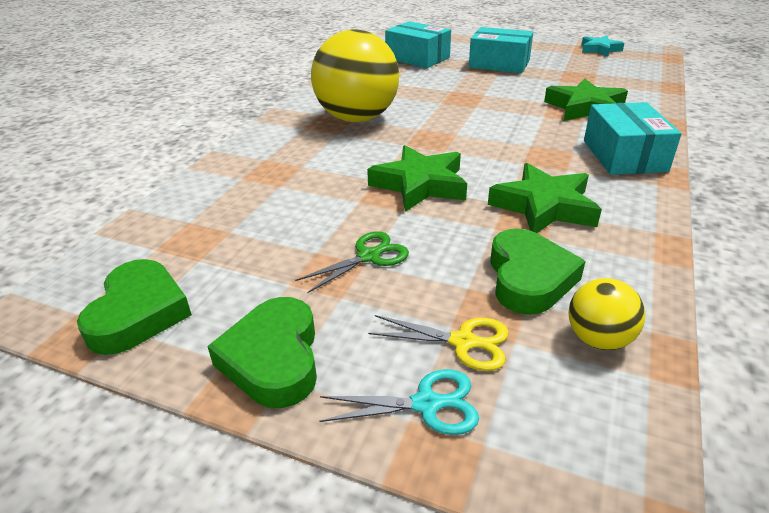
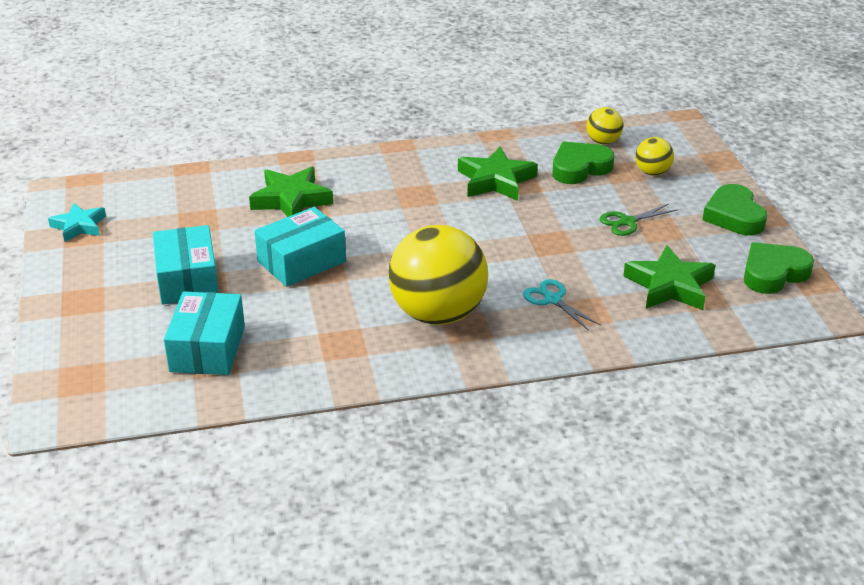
camera: 125 degrees left, 0 degrees up
green heart [207,297,317,408] -> green heart turned 120 degrees clockwise [702,184,768,235]
green scissors [295,231,409,293] -> green scissors turned 45 degrees counterclockwise [599,204,677,236]
turquoise scissors [319,369,479,435] -> turquoise scissors moved to [523,279,601,331]
green star [367,145,467,212] -> green star moved to [623,245,715,310]
yellow scissors [368,315,509,371] -> yellow ball [635,137,674,176]
turquoise box [584,102,682,175] -> turquoise box moved to [254,207,346,287]

